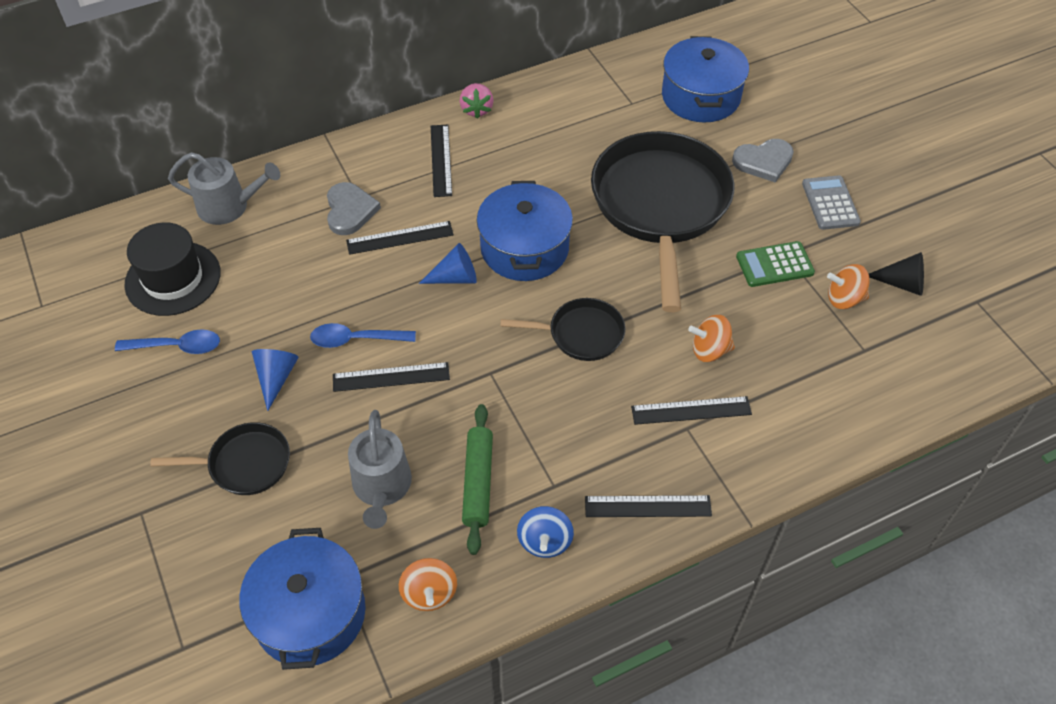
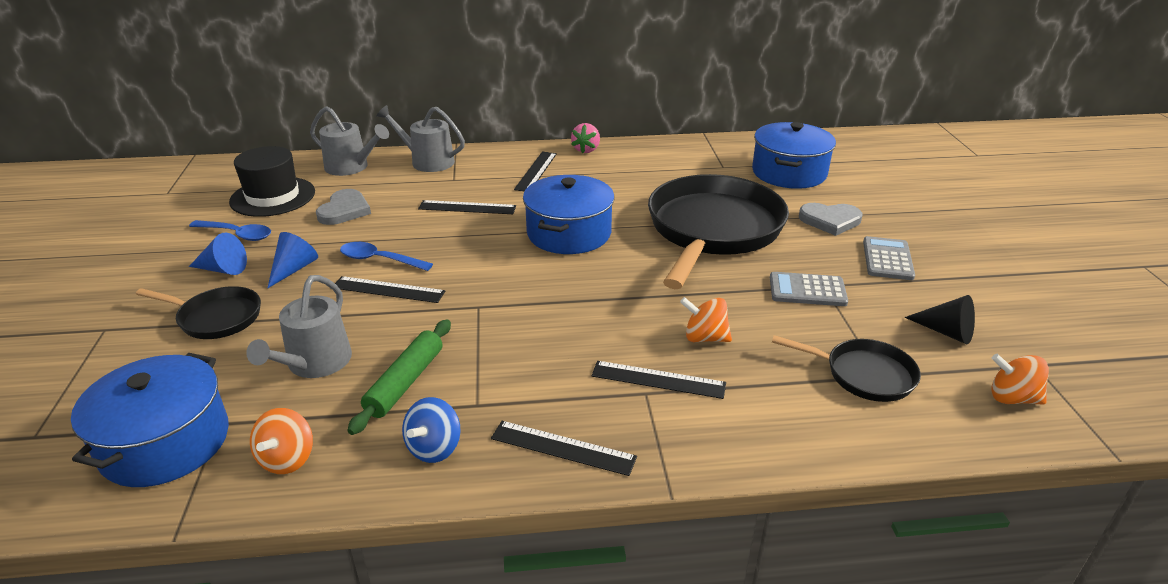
camera: 20 degrees right, 20 degrees down
grey heart [327,182,381,235] -> grey heart moved to [316,189,371,225]
blue cone [419,243,477,284] -> blue cone moved to [189,232,247,275]
black pan [500,298,625,361] -> black pan moved to [772,335,921,402]
green calculator [736,241,815,287] -> grey calculator [770,272,848,306]
orange spinning top [827,264,870,309] -> orange spinning top moved to [991,354,1049,405]
none -> grey watering can [376,105,465,172]

